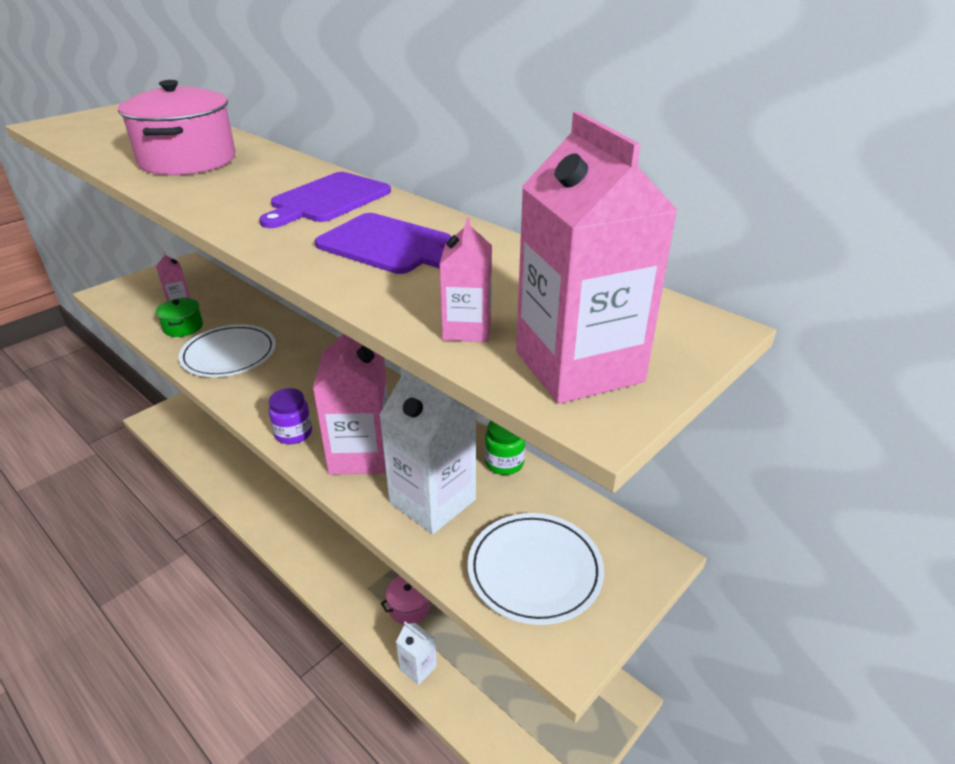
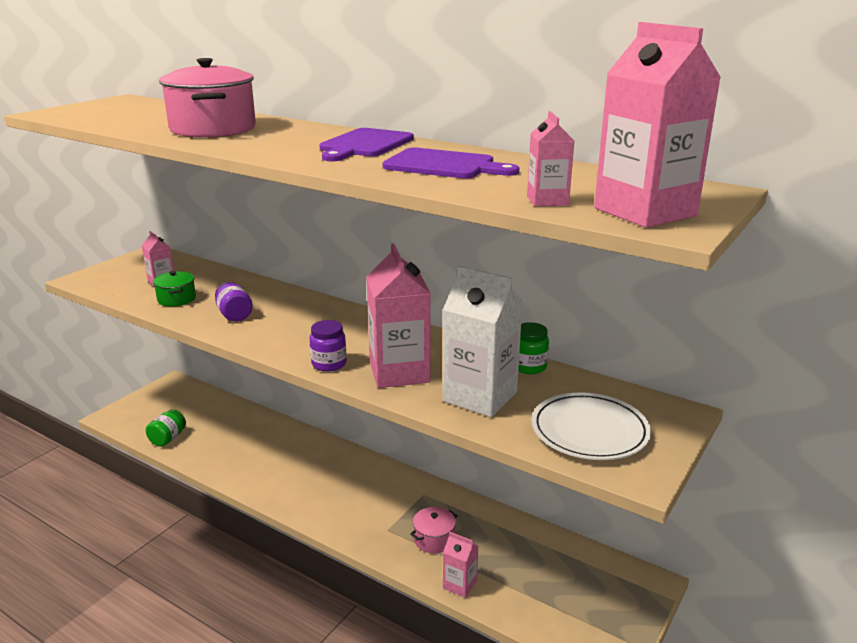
camera: 10 degrees left, 10 degrees down
white plate [178,324,276,377] -> purple jar [215,282,253,322]
white carton [396,622,437,685] -> pink carton [443,532,479,598]
none -> green jar [146,409,186,447]

